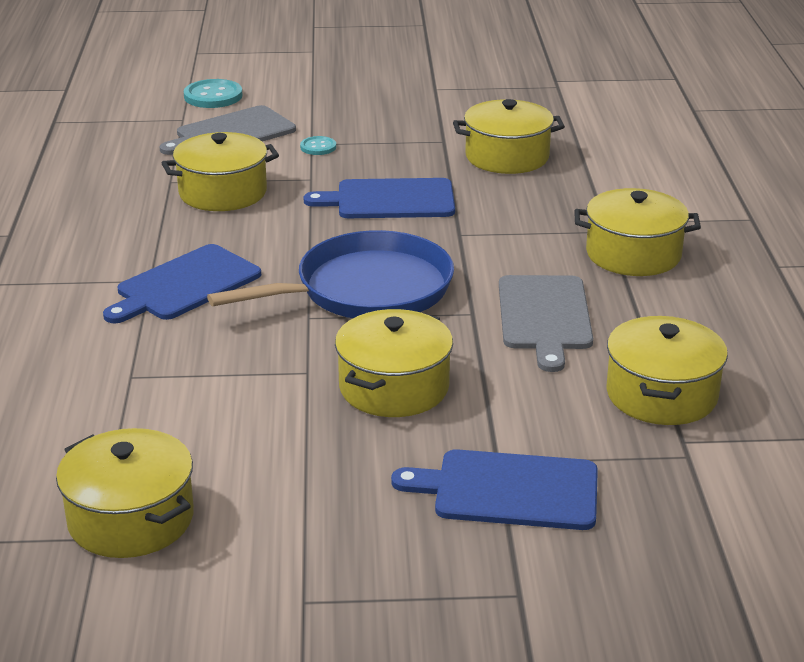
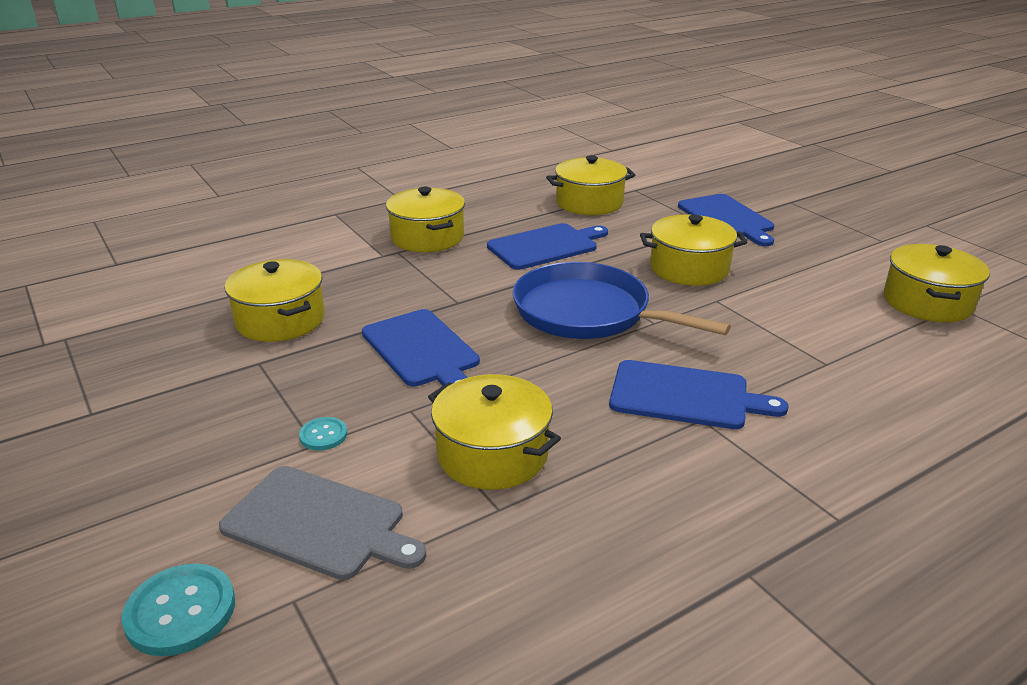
camera: 120 degrees left, 0 degrees up
grey cutting board [499,275,593,372] -> blue cutting board [487,223,608,270]

